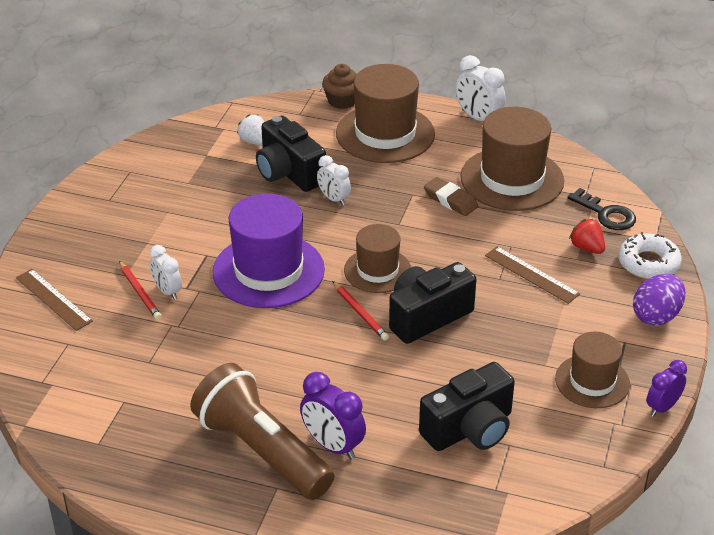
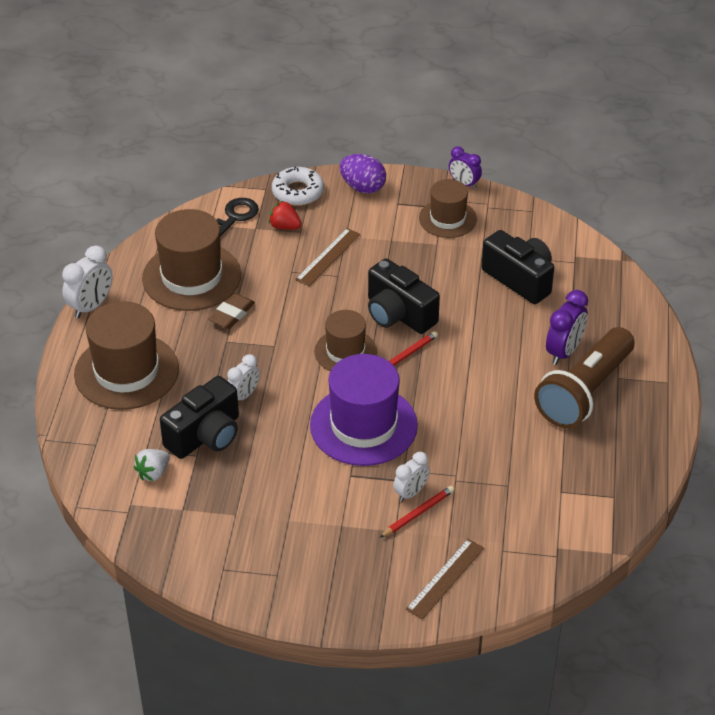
camera: 100 degrees left, 5 degrees up
brown cupcake [322,64,357,109] -> none
red strawberry [569,219,605,254] -> red strawberry turned 75 degrees clockwise [269,201,302,230]

